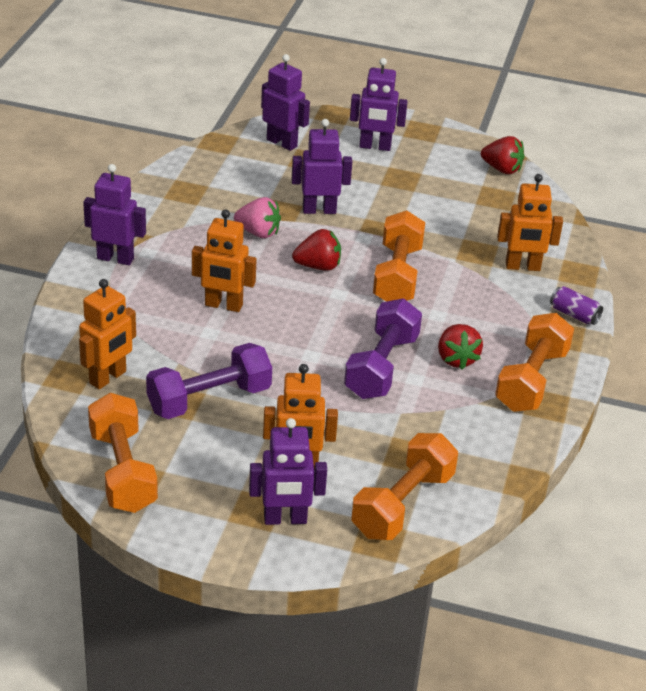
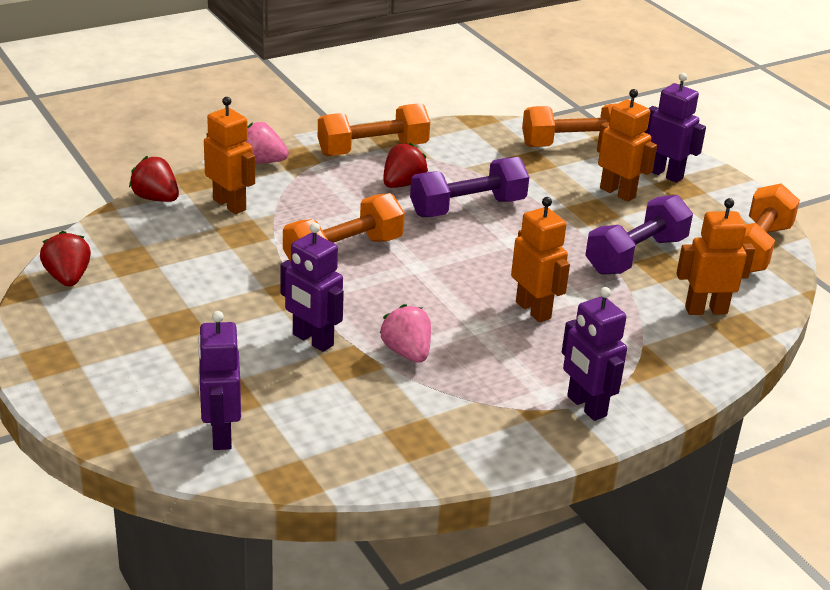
camera: 135 degrees left, 5 degrees down
purple dumbbell [146,343,272,419] -> purple dumbbell turned 60 degrees counterclockwise [585,195,693,275]
red strawberry [292,229,341,271] -> red strawberry moved to [129,156,179,202]
purple robot [350,58,408,151] -> none
purple can [550,286,603,325] -> pink strawberry [245,122,289,164]

